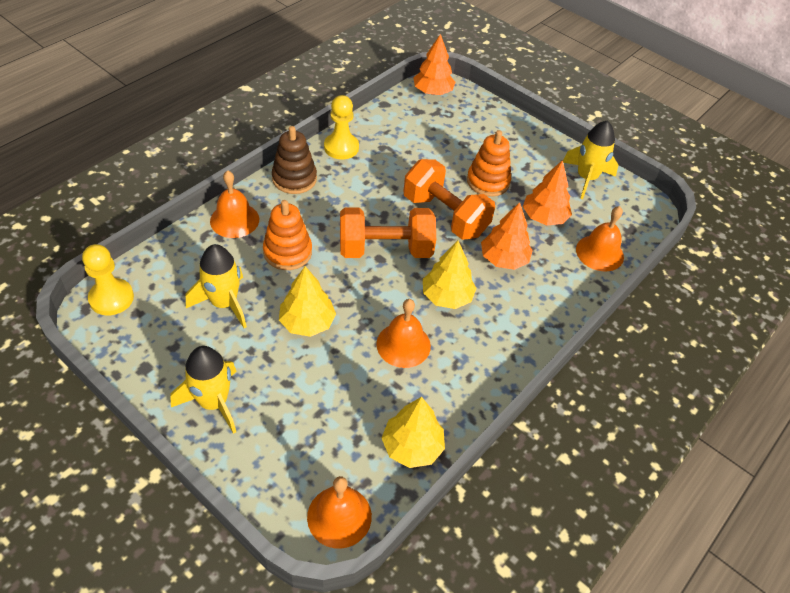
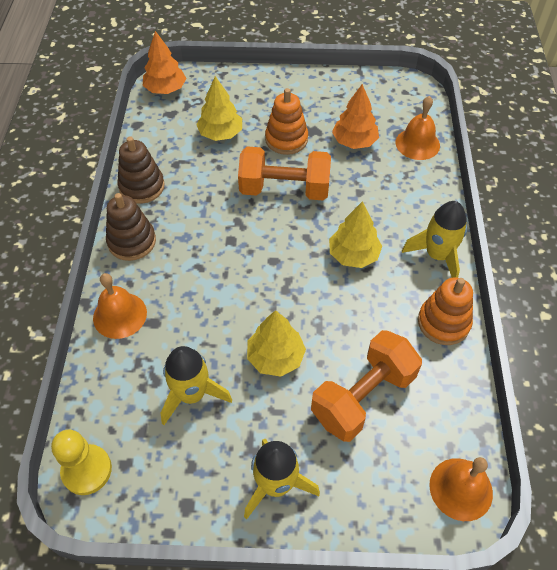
camera: 35 degrees left, 5 degrees up
orange stacking toy [263,200,312,270] -> orange stacking toy moved to [418,277,473,345]
yellow pawn [324,95,359,159] -> brown stacking toy [118,136,165,204]
orange dumbbell [340,208,436,258] -> orange dumbbell moved to [311,330,422,442]
orange bell [376,299,431,368] -> none
yellow tree [382,397,445,468] -> yellow tree moved to [196,76,242,141]
orange tree [481,202,533,270] -> none
yellow rocket [563,120,618,199] -> yellow rocket moved to [402,201,467,278]

